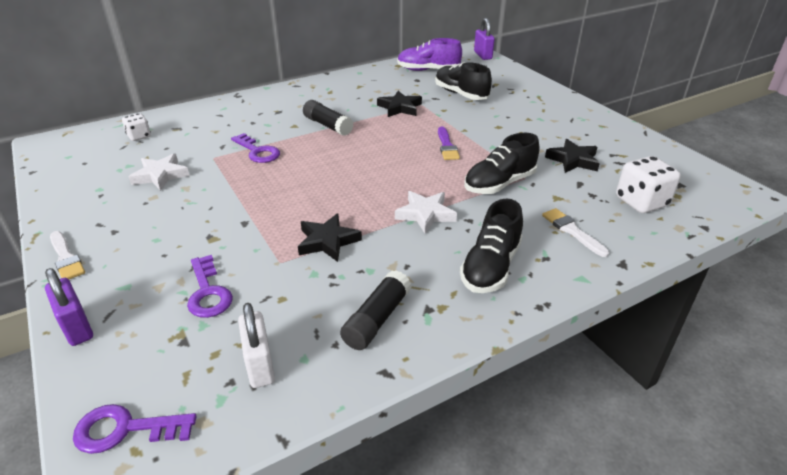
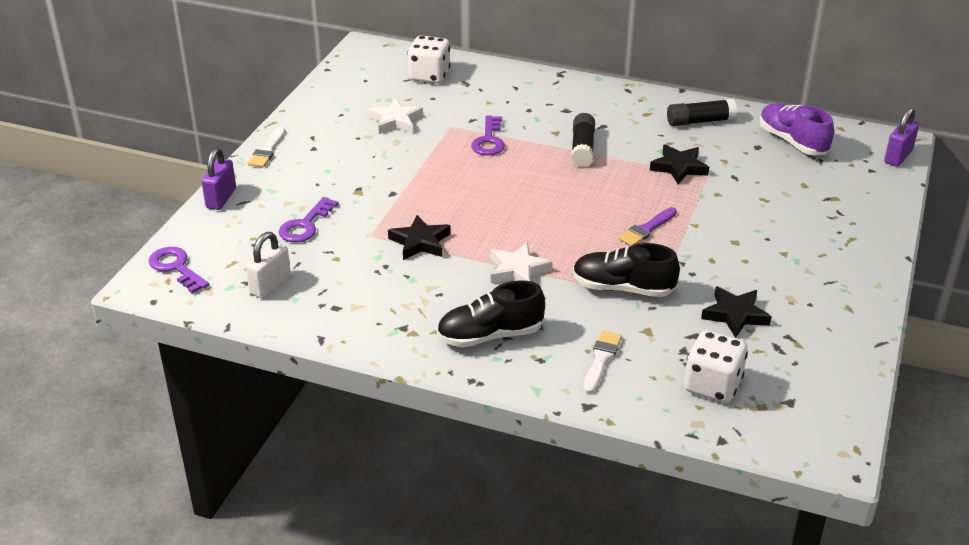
camera: 50 degrees right, 0 degrees up
white dice [122,113,151,141] -> white dice [407,36,451,83], size x1.69
black glue stick [340,270,411,350] -> black glue stick moved to [667,99,737,126]
black shoe [435,62,492,100] -> none

